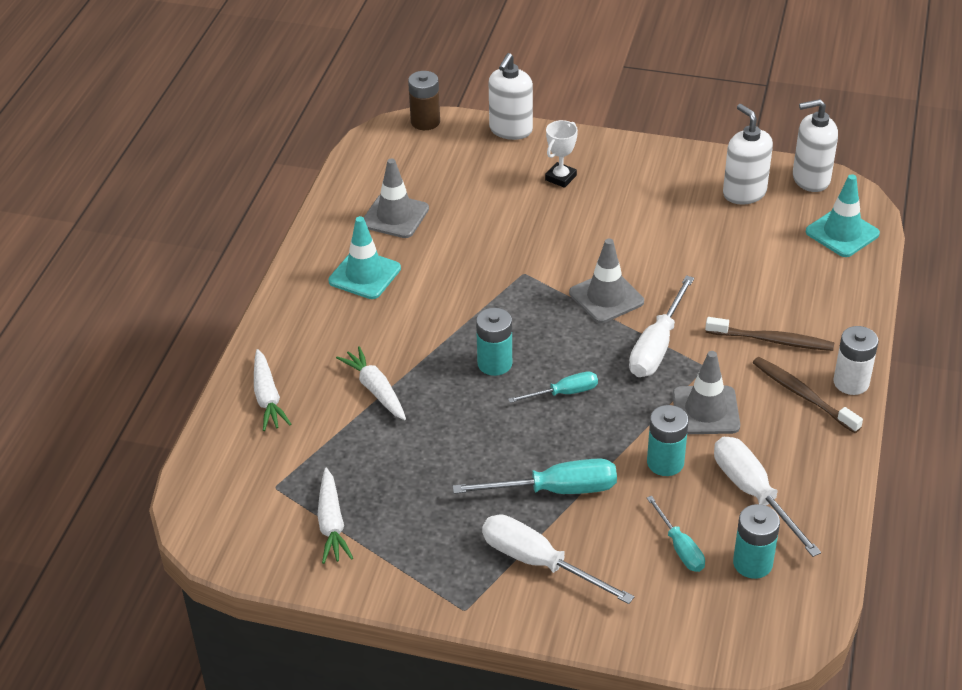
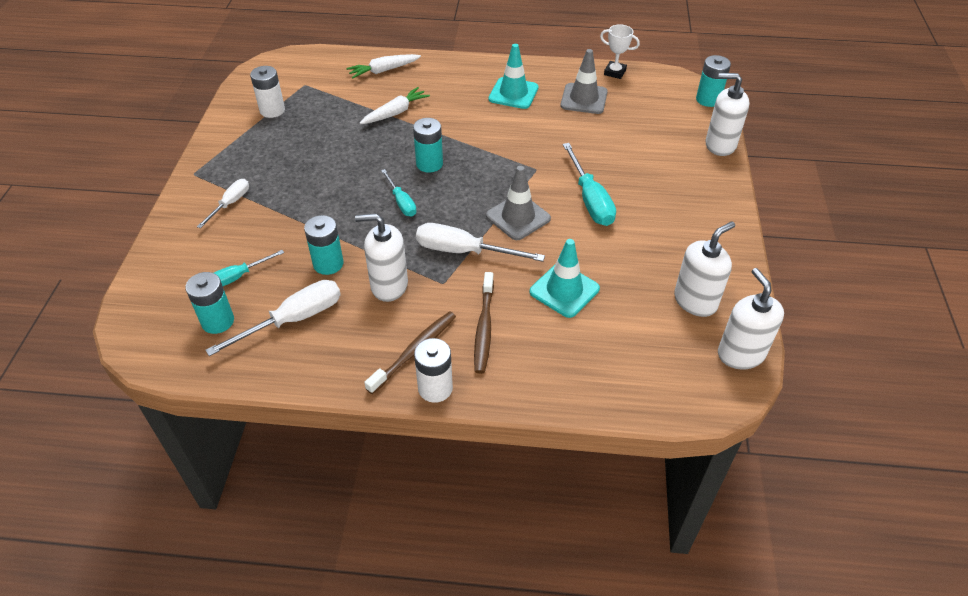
camera: 80 degrees right, 5 degrees up
white carrot [317,468,353,564] -> white battery [250,66,285,118]
brown battery [408,71,440,130] -> turquoise battery [696,55,731,107]
turquoise screwdriver [453,458,617,494] -> turquoise screwdriver moved to [563,143,616,226]
white screwdriver [482,514,634,604] -> white screwdriver [197,179,249,228], size x0.60
white trophy [545,120,578,188] -> white trophy moved to [600,24,640,79]
grey traffic cone [672,351,740,434] -> white soap dispenser [355,214,408,302]
turquoise traffic cone [806,174,880,257] -> turquoise traffic cone moved to [530,239,600,318]

